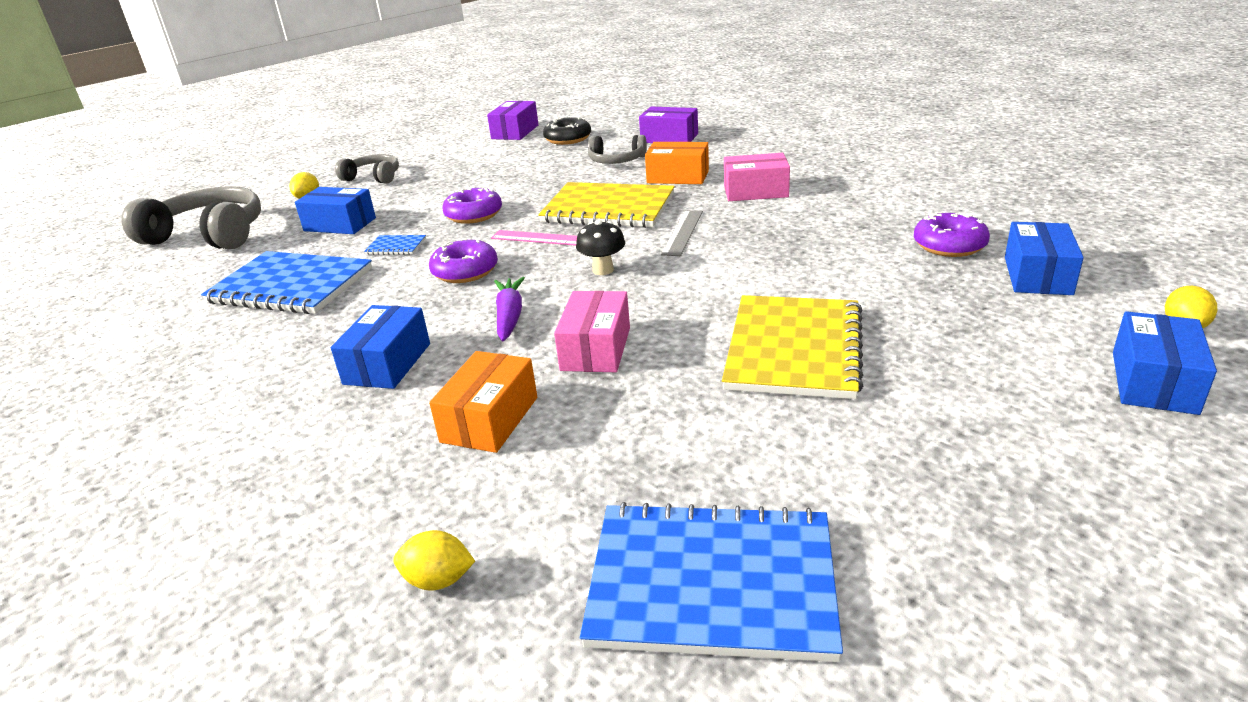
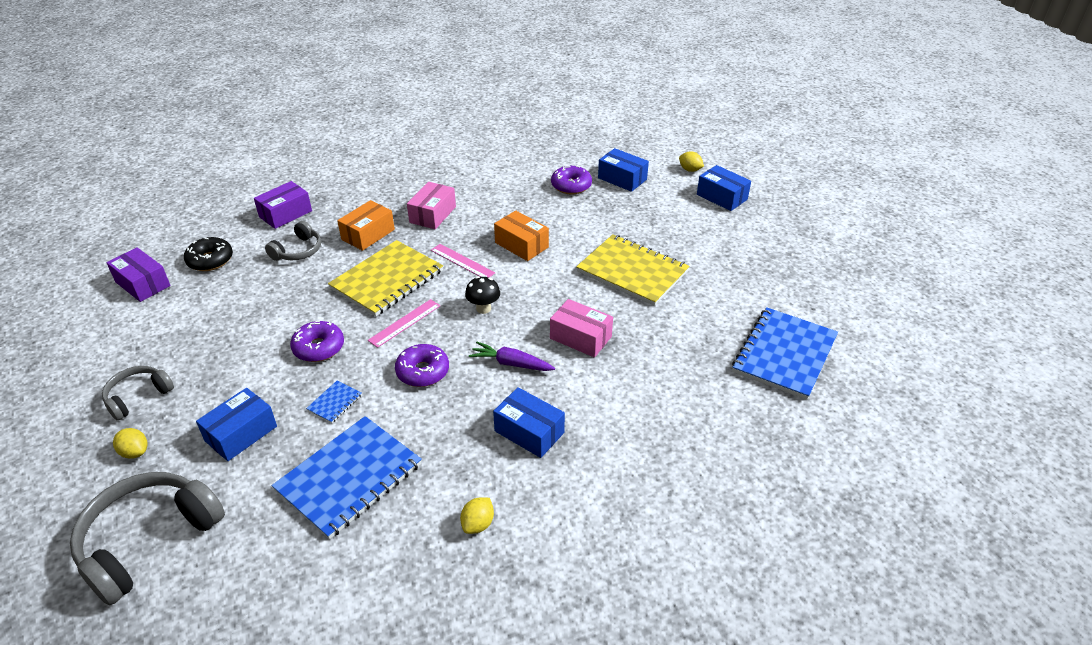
camera: 70 degrees left, 10 degrees up
yellow lemon [393,530,475,591] -> yellow lemon moved to [460,497,494,534]
orange box [429,351,537,453] -> orange box moved to [494,210,549,261]
grey ruler [661,210,703,256] -> pink ruler [431,244,495,278]

